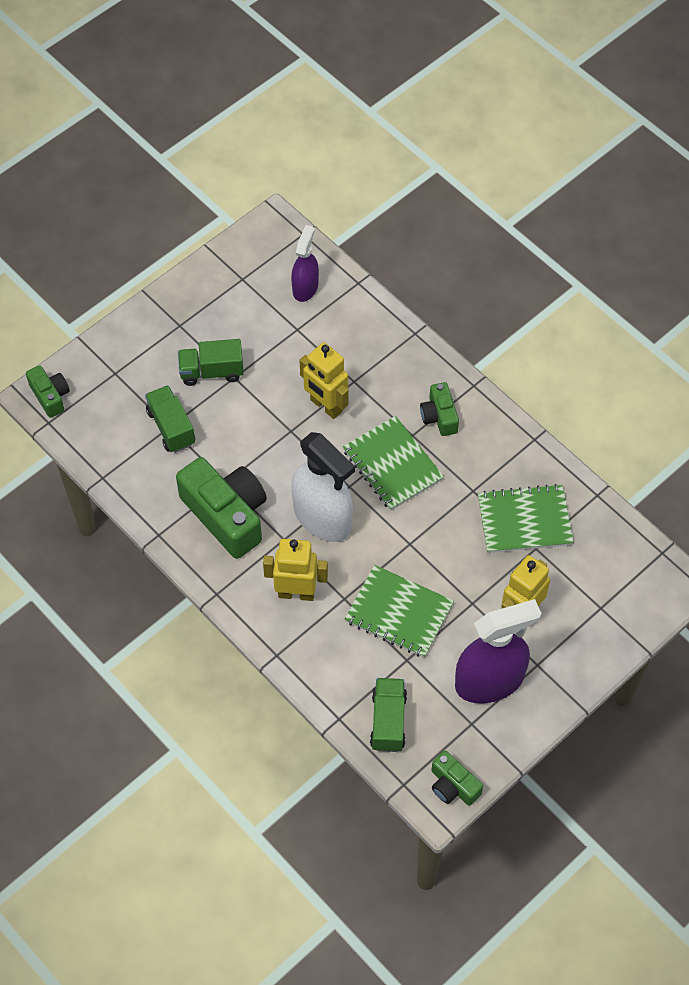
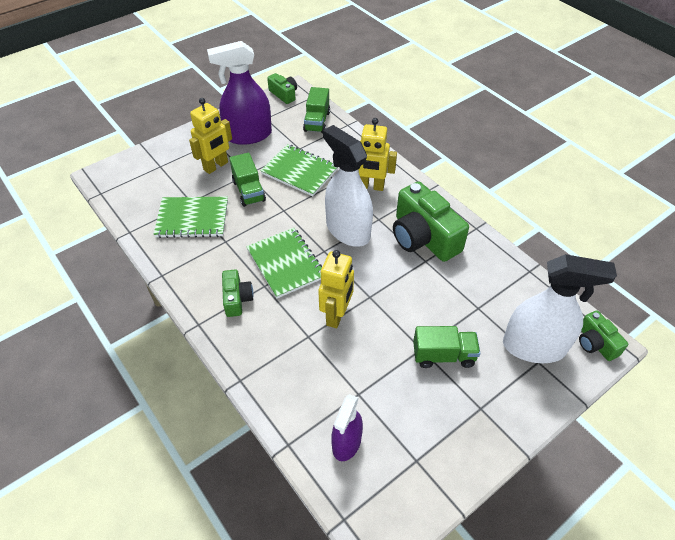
camera: 175 degrees left, 10 degrees down
green truck [145,385,195,453] -> green truck moved to [229,153,266,207]
yellow robot [300,342,349,419] -> yellow robot turned 60 degrees clockwise [318,250,354,328]
none -> white spray bottle [503,254,617,363]

